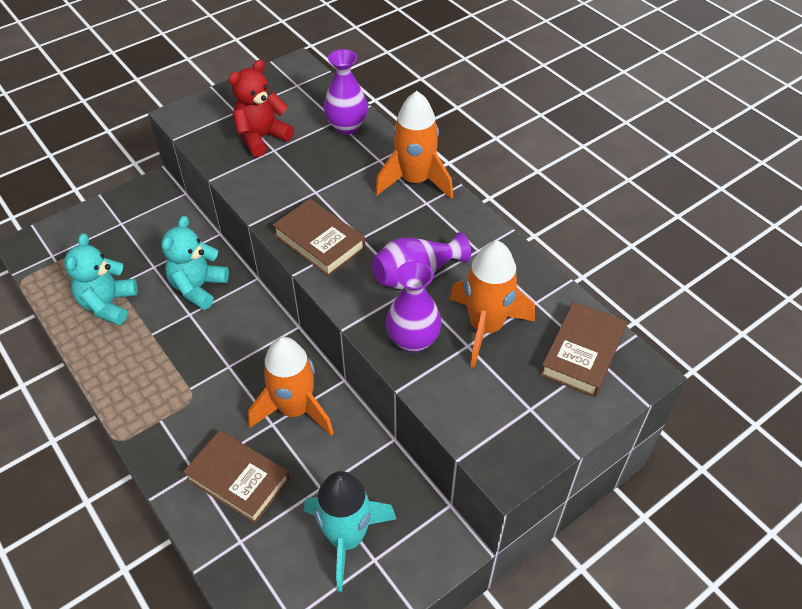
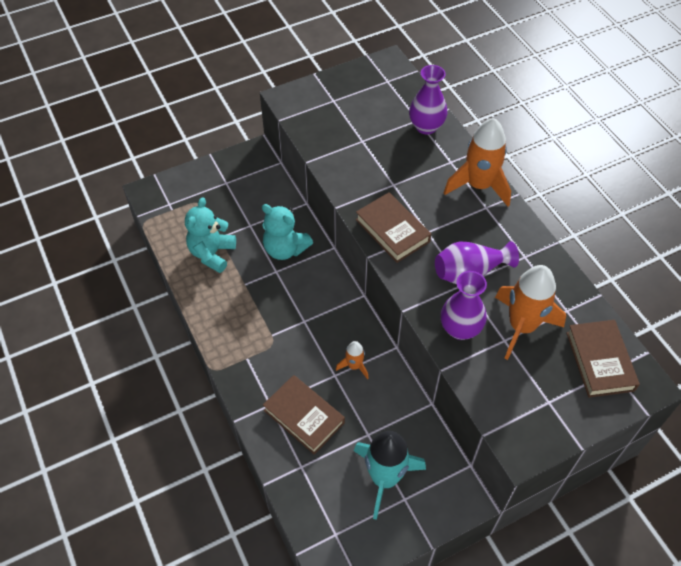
camera: 10 degrees right, 5 degrees up
turquoise teddy bear [161,216,229,310] -> turquoise teddy bear turned 90 degrees counterclockwise [262,204,313,260]
red teddy bear [228,60,294,157] -> none
orange rocket [248,337,334,436] -> orange rocket [336,341,368,379], size x0.49
brown book [540,301,627,397] -> brown book turned 45 degrees counterclockwise [566,320,640,397]

